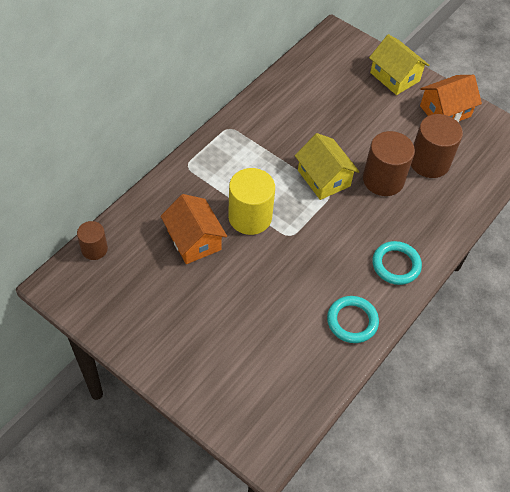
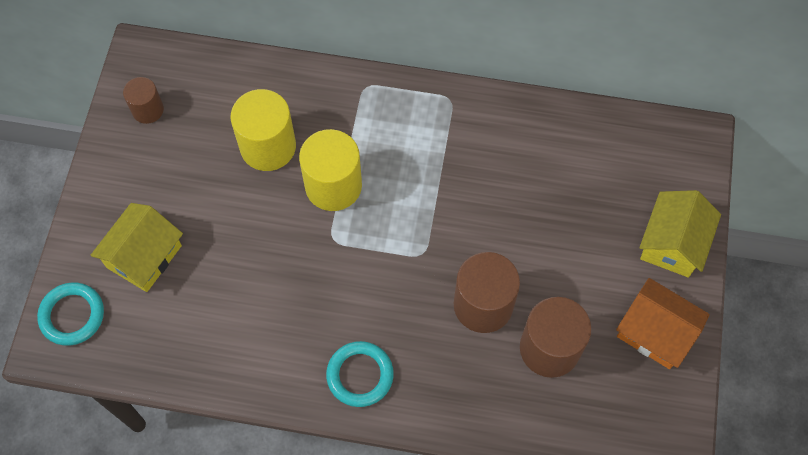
camera: 65 degrees right, 10 degrees up
brown cylinder [77,221,108,260] -> brown cylinder moved to [123,77,164,124]
orange house [161,194,227,264] -> yellow cylinder [230,89,296,171]
yellow house [295,133,360,200] -> yellow house moved to [90,203,183,292]
turquoise ring [327,296,379,343] -> turquoise ring moved to [37,282,104,346]

